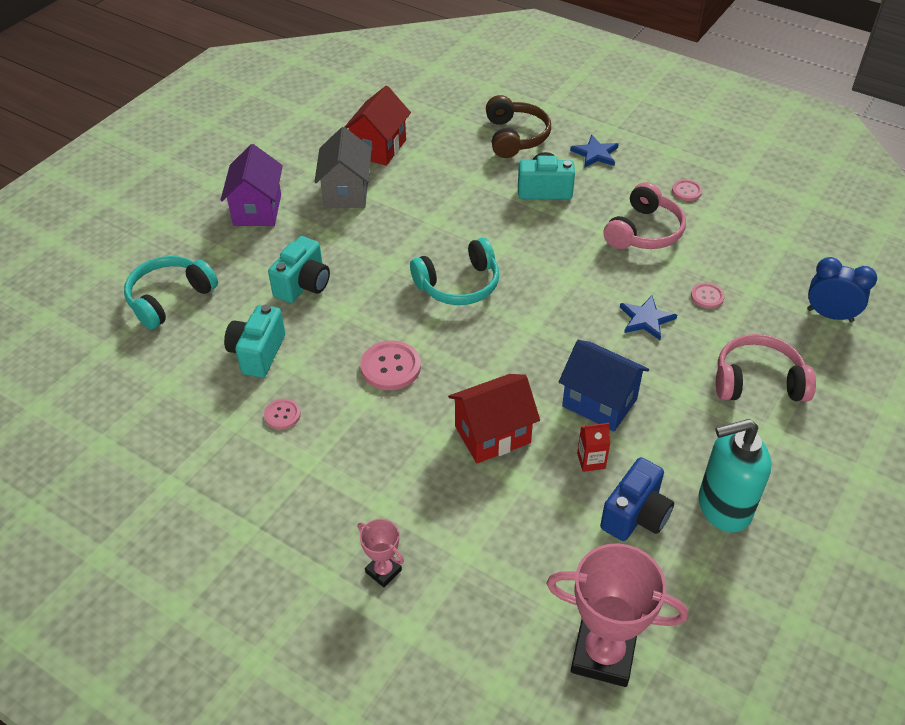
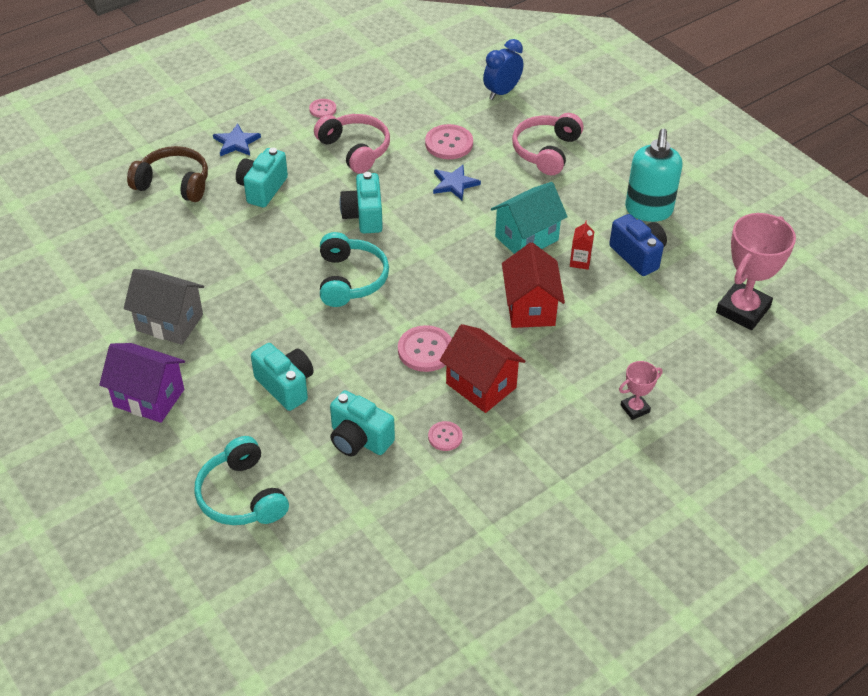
camera: 70 degrees left, 0 degrees up
red house [345,86,411,166] -> red house moved to [440,324,526,413]
blue house [559,340,649,431] -> turquoise house [491,182,568,254]
pink button [691,283,725,309] -> pink button [425,124,473,159], size x1.73
none -> turquoise camera [340,172,383,233]

